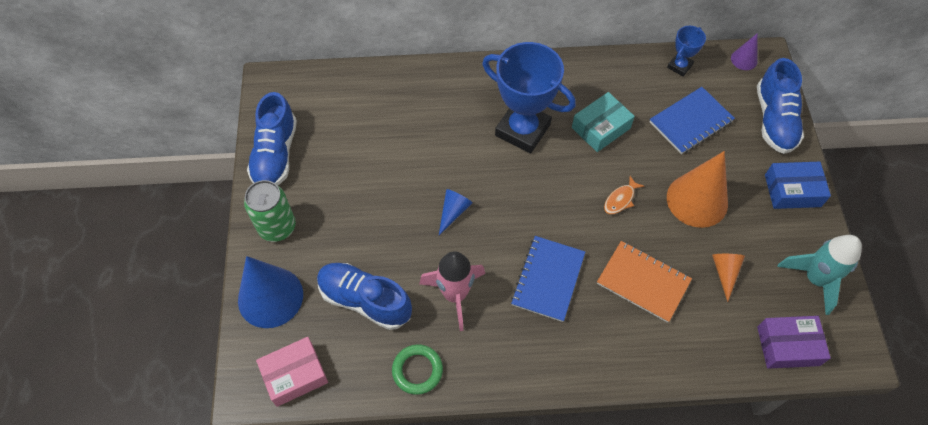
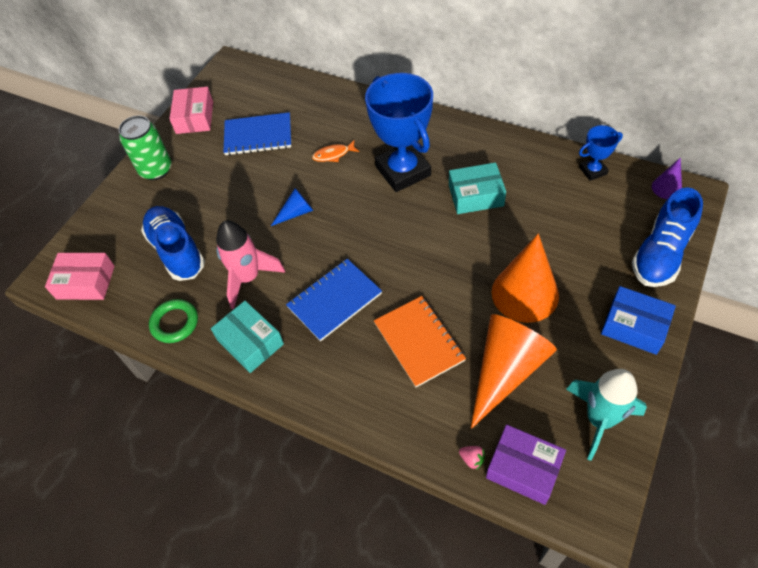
camera: 35 degrees right, 5 degrees down
blue cone [238,256,303,328] -> none
blue shoe [247,92,297,185] -> pink box [169,87,213,134]
orange fish [604,176,645,214] -> orange fish moved to [312,140,359,162]
blue notebook [650,87,735,154] -> blue notebook moved to [223,112,291,155]
orange cone [712,254,745,302] -> orange cone [471,314,557,429], size x2.08
none -> turquoise box [211,301,284,373]
none -> pink strawberry [459,446,485,470]

